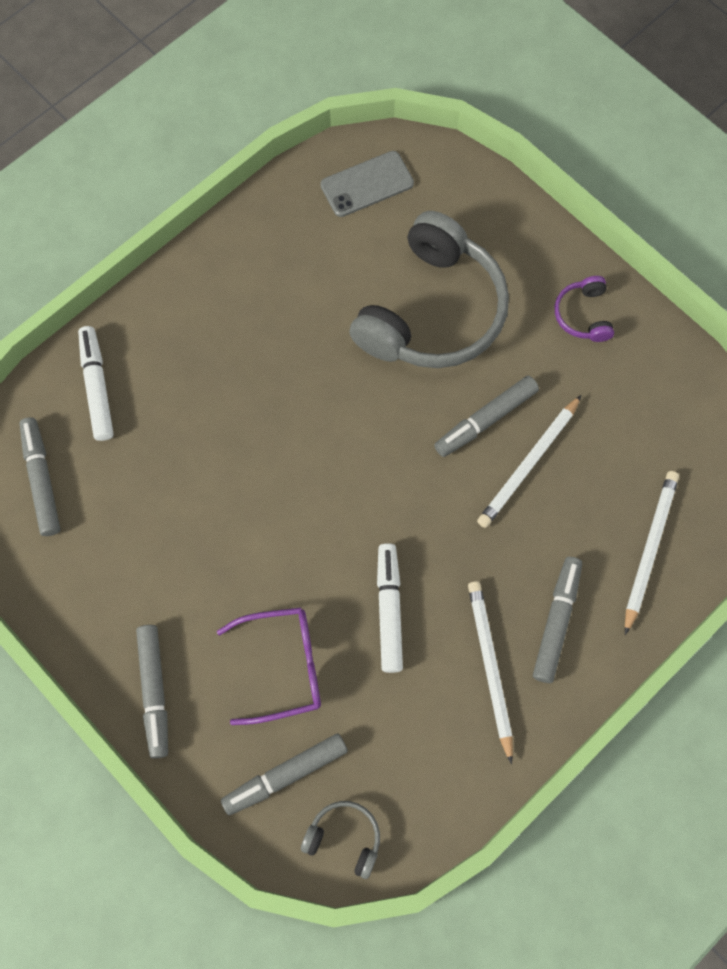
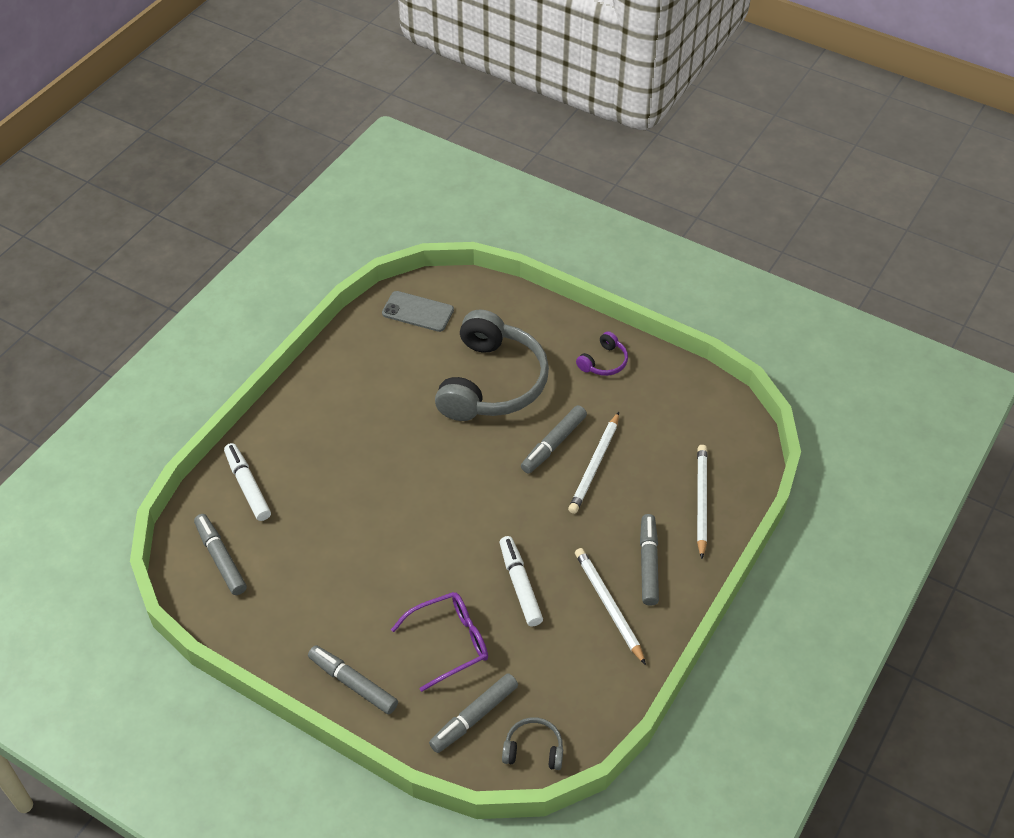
camera: 15 degrees left, 20 degrees down
grey marker [136,625,168,759] -> grey marker turned 150 degrees clockwise [308,645,398,714]
grey phone [321,151,414,217] -> grey phone turned 60 degrees clockwise [382,291,454,332]
purple headphones [555,276,614,342] -> purple headphones turned 120 degrees counterclockwise [576,331,628,376]

